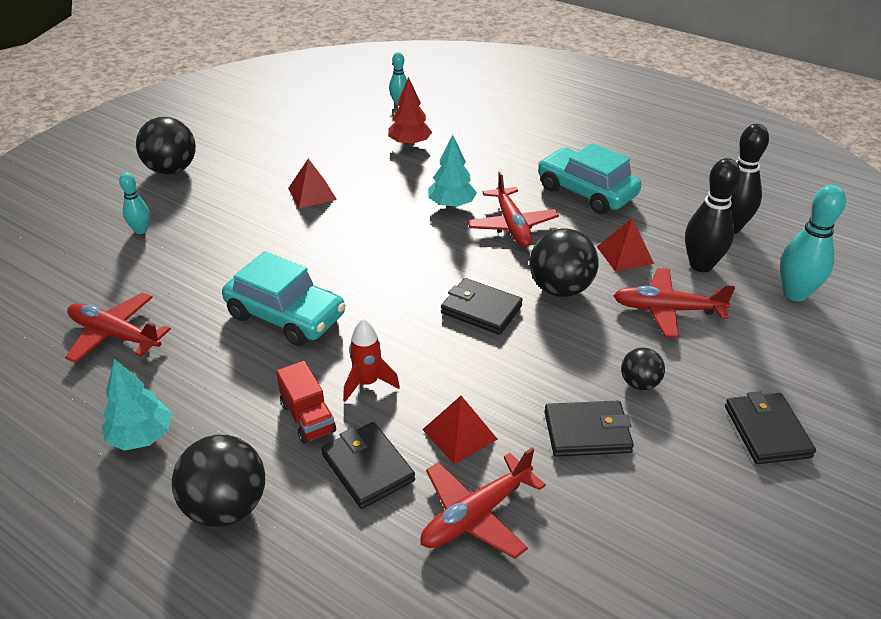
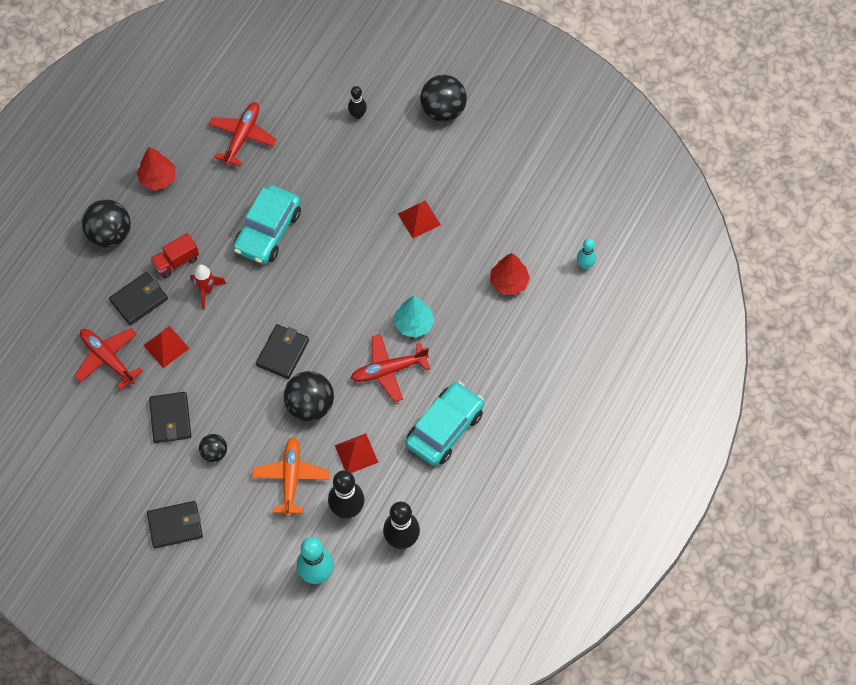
camera: 85 degrees right, 25 degrees up
turquoise tree [102,359,172,451] -> red tree [137,147,176,190]
turquoise bowling pin [119,173,150,234] -> black bowling pin [348,86,367,119]
red plane [613,268,735,338] -> orange plane [252,437,329,517]

